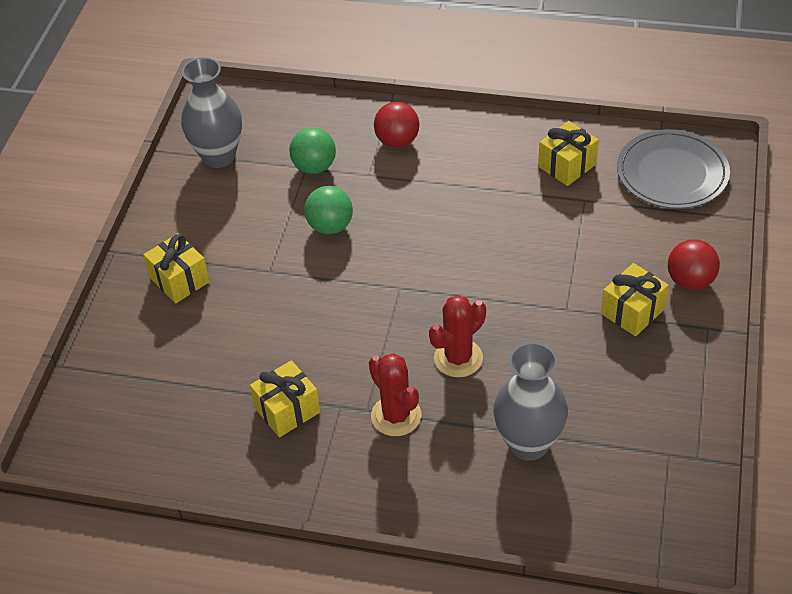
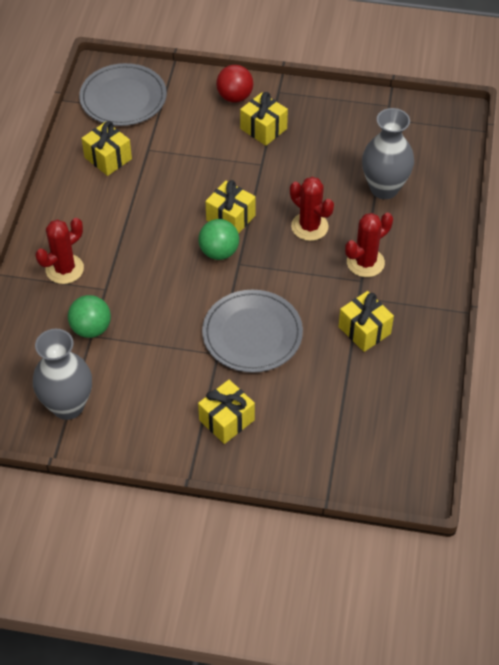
camera: 95 degrees left, 5 degrees up
green ball [304,186,353,234] -> green ball moved to [198,219,239,260]
red ball [374,102,420,148] -> red cactus [35,218,84,284]
none -> grey plate [202,290,303,373]
none -> yellow gift [205,180,256,234]

